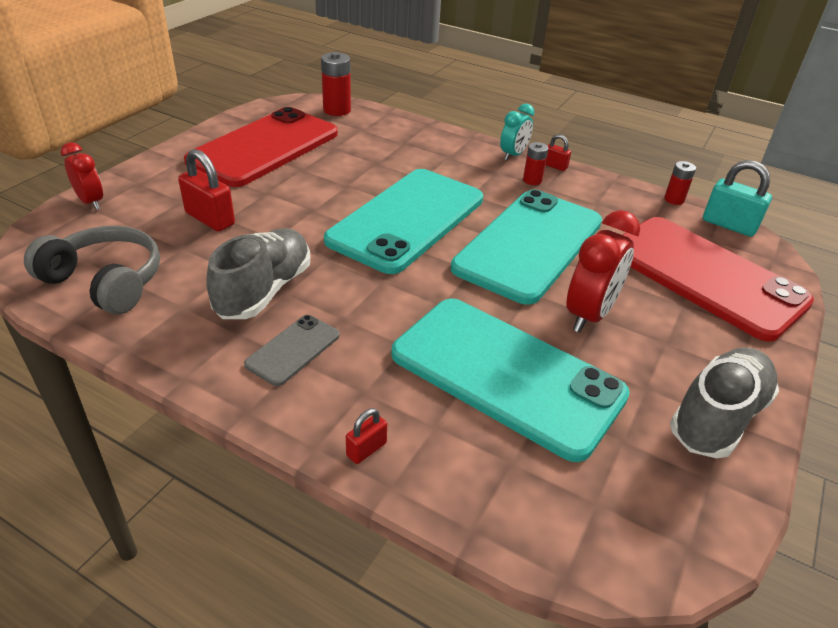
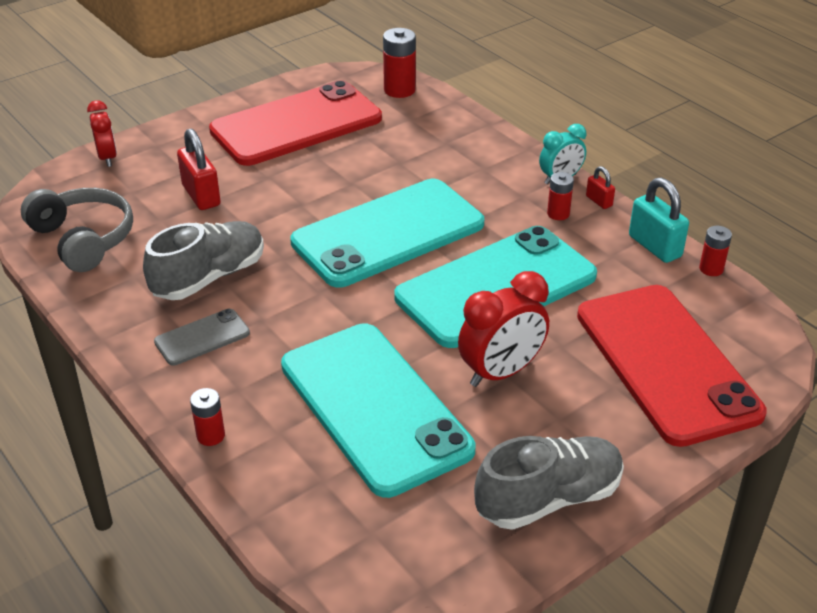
camera: 25 degrees right, 0 degrees up
red padlock [346,408,387,464] -> red battery [190,388,225,446]
turquoise padlock [703,160,772,237] -> turquoise padlock moved to [629,178,689,263]

